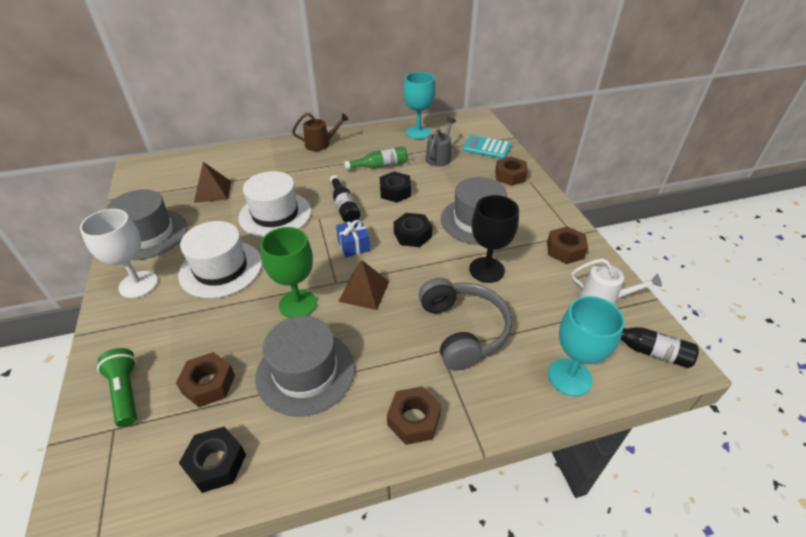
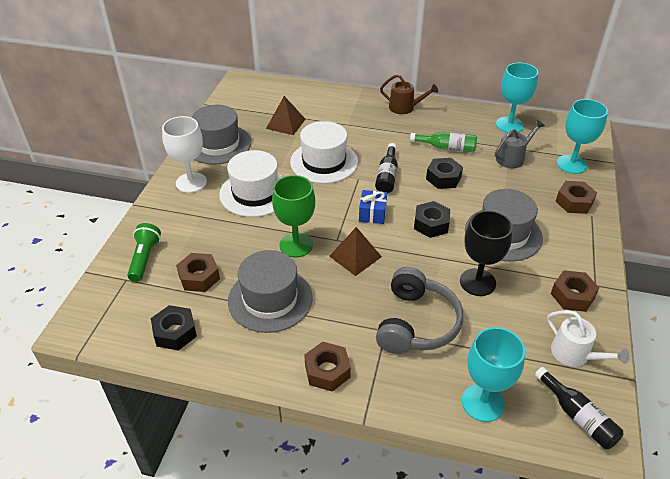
camera: 30 degrees right, 0 degrees up
turquoise calculator [463,135,511,159] -> turquoise goblet [557,99,608,174]

